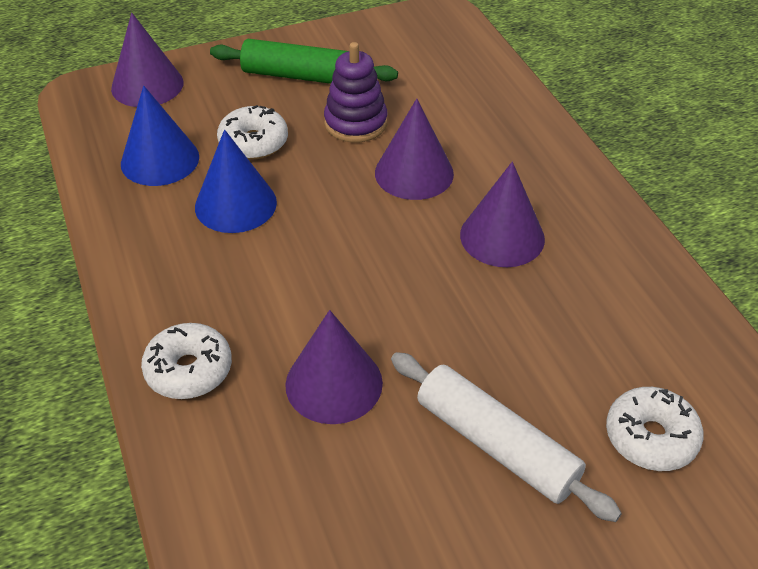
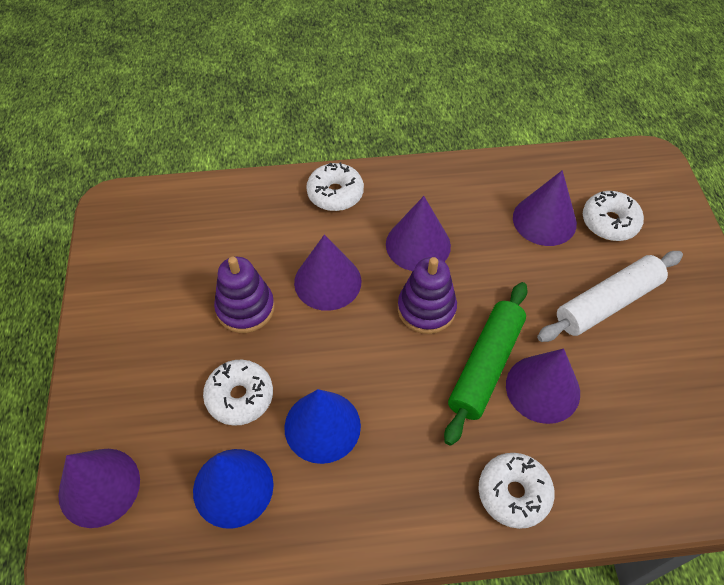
camera: 75 degrees left, 10 degrees up
green rolling pin [210,39,398,84] -> green rolling pin moved to [444,282,528,446]
none -> white donut [306,162,364,211]
none -> purple stacking toy [398,257,457,334]
none -> purple cone [513,170,577,246]

